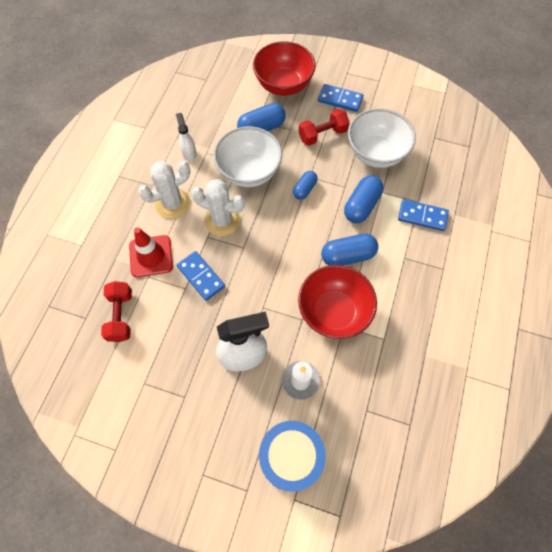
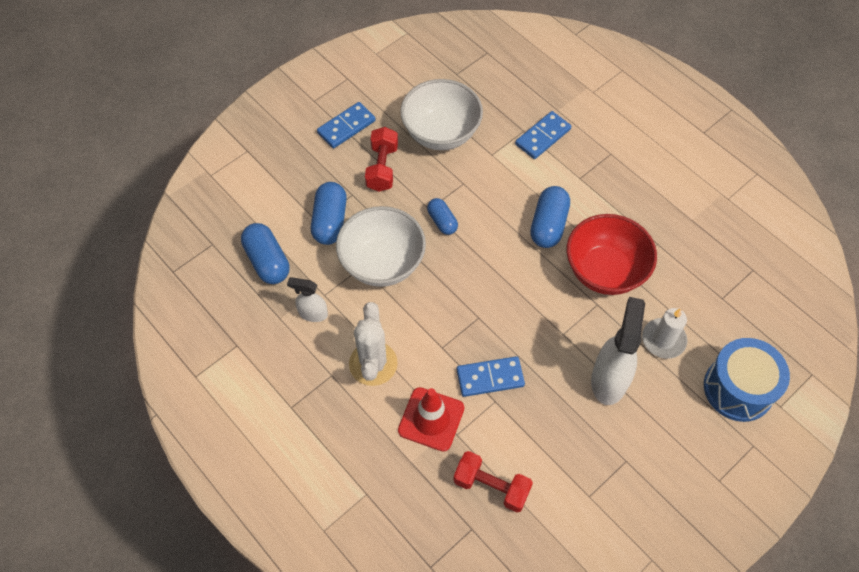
camera: 60 degrees left, 5 degrees down
white cactus [192,179,245,236] -> none
red bowl [253,41,316,96] -> none
blue capsule [344,175,383,223] -> blue capsule moved to [241,223,289,284]

